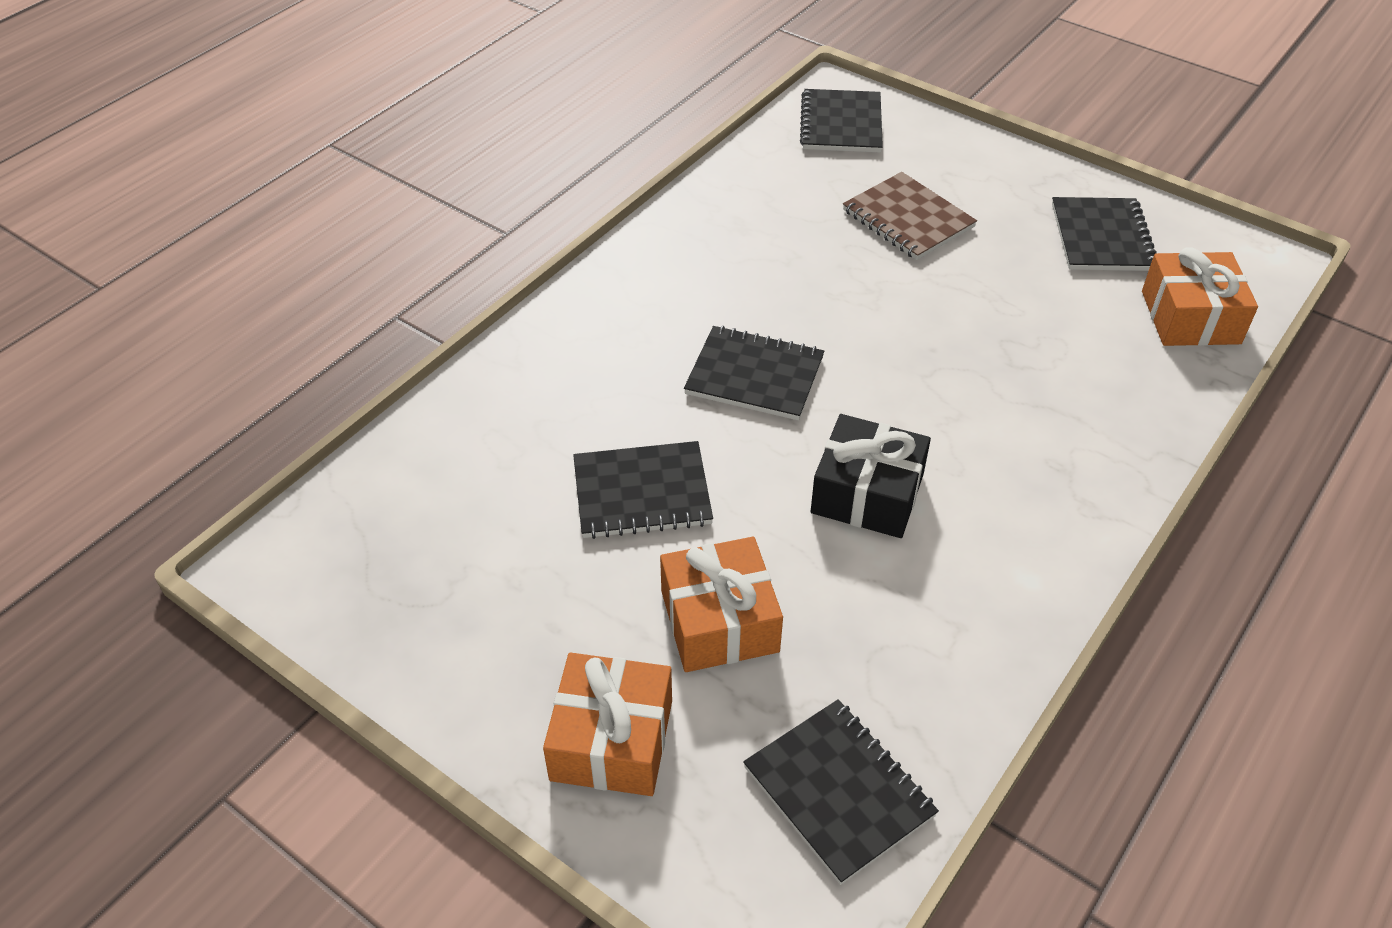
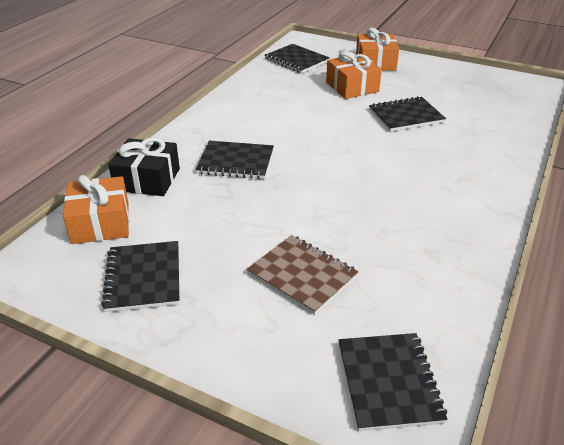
camera: 170 degrees right, 10 degrees down
black notebook [684,326,825,420] -> black notebook moved to [196,141,274,179]
black gift [811,414,931,538] -> black gift moved to [108,137,180,196]

